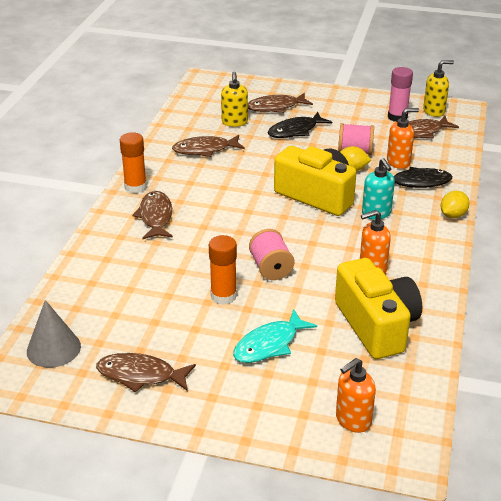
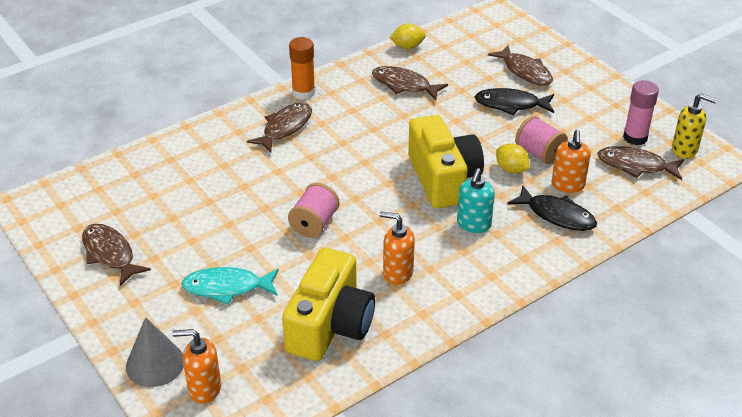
camera: 40 degrees right, 5 degrees up
grey cone [27,300,81,368] -> grey cone moved to [126,317,184,387]
orange glue stick [209,235,237,305] -> none
yellow soap dispenser [221,72,248,127] -> none
brown fish [248,93,313,113] -> brown fish turned 150 degrees counterclockwise [488,45,553,86]
orange soap dispenser [387,108,419,169] -> orange soap dispenser turned 75 degrees clockwise [551,129,591,193]
yellow lemon [440,191,470,218] -> yellow lemon moved to [390,23,426,49]

